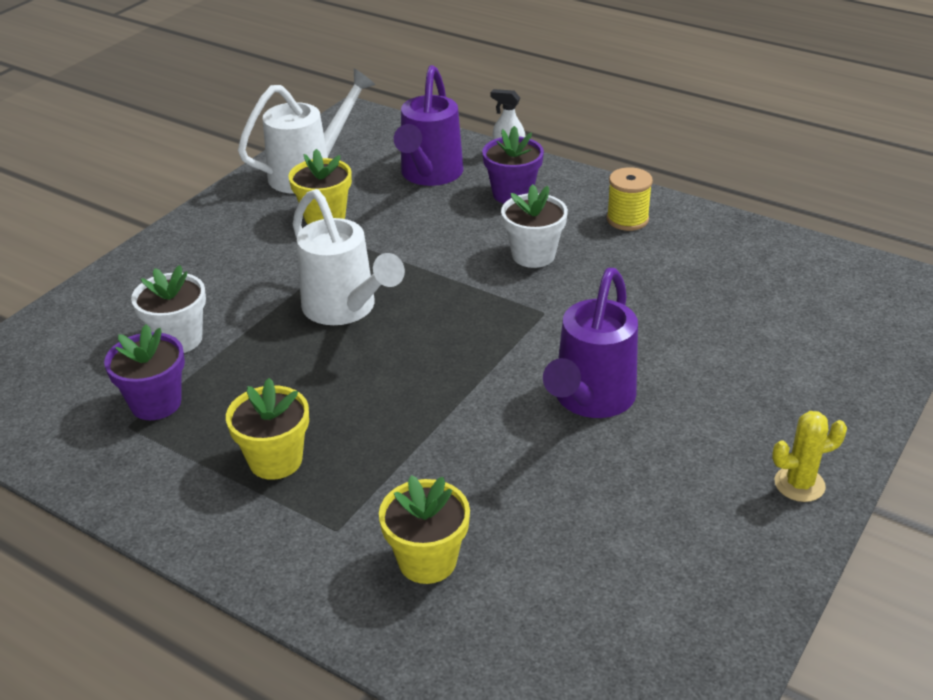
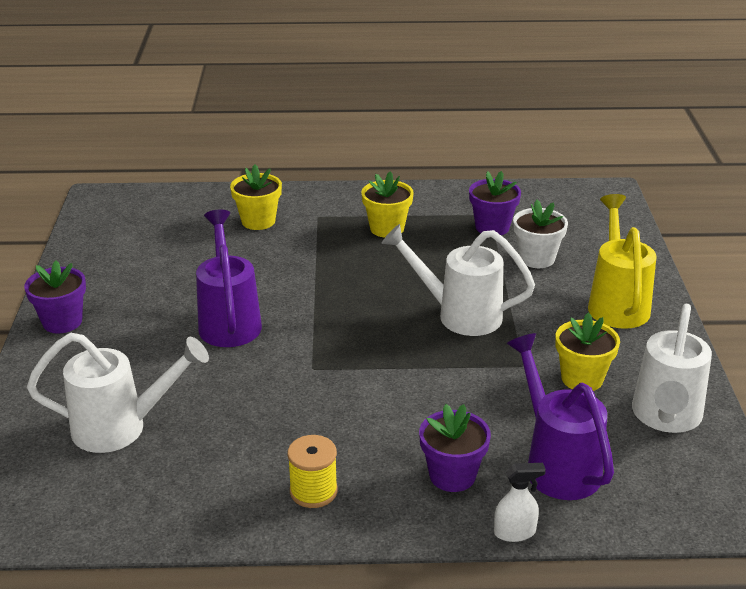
camera: 145 degrees right, 5 degrees down
white flower pot [501,184,568,268] -> none
yellow cactus [772,411,847,502] -> purple flower pot [24,261,86,334]
none -> white watering can [27,333,209,453]
none -> yellow watering can [588,194,656,329]

